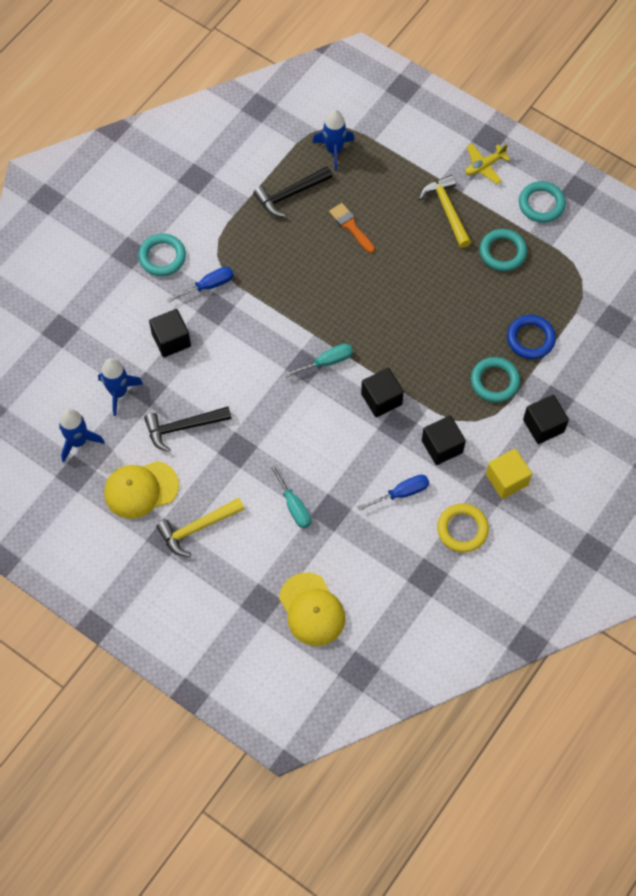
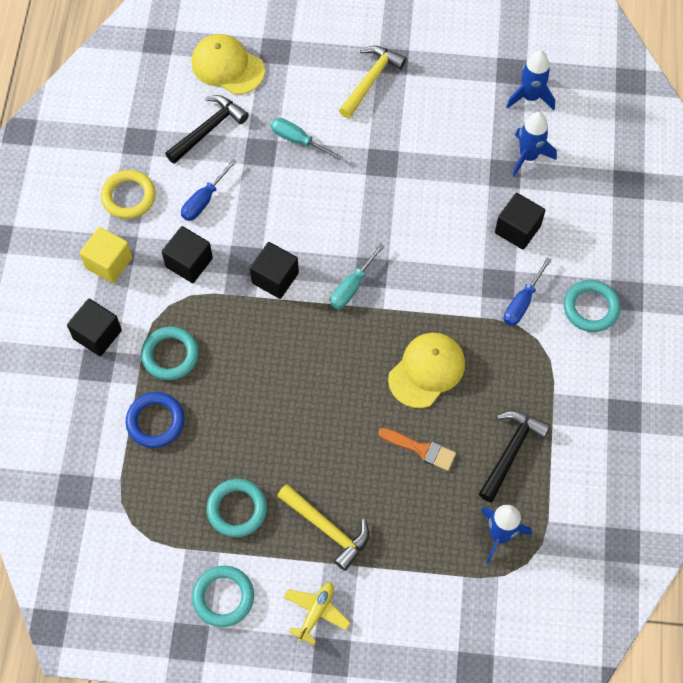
camera: 150 degrees right, 0 degrees up
yellow cap [104,461,179,519] -> yellow cap moved to [388,333,465,408]
black hammer [144,407,232,452] -> black hammer moved to [165,95,249,164]

